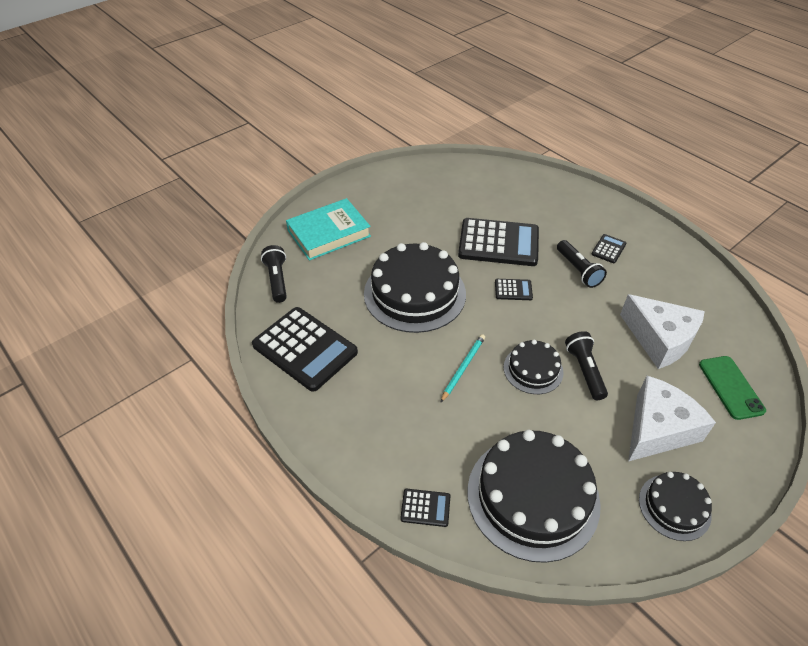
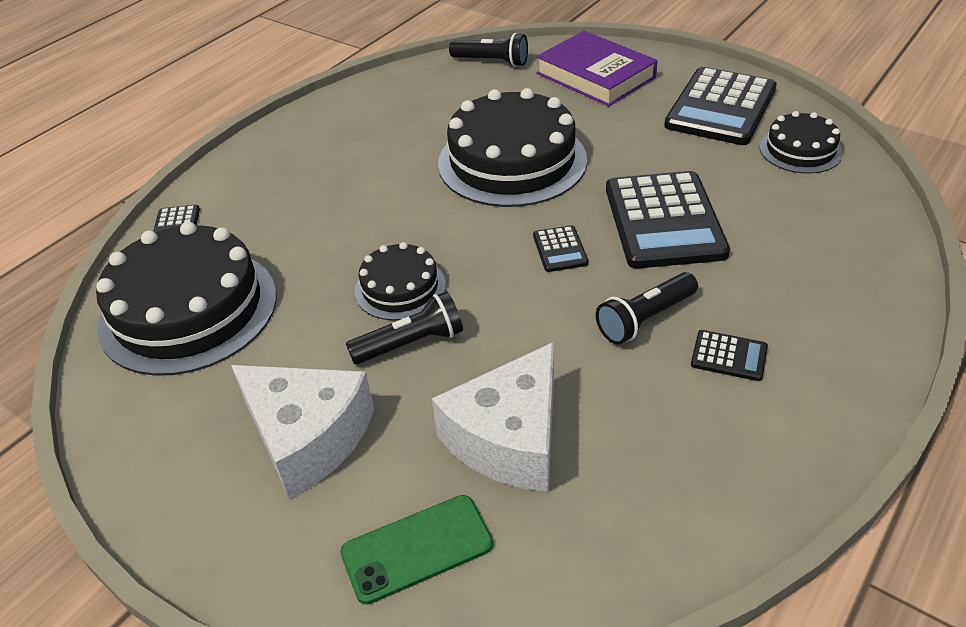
camera: 80 degrees right, 5 degrees down
black calculator [252,307,358,392] -> black calculator moved to [664,67,777,145]
black flashlight [261,245,287,303] -> black flashlight turned 45 degrees clockwise [449,33,528,67]
turquoise book [286,198,371,261] -> purple book [536,31,658,106]
turquoise pencil [440,334,485,403] -> none
black cake [639,472,712,541] -> black cake moved to [760,111,843,173]

